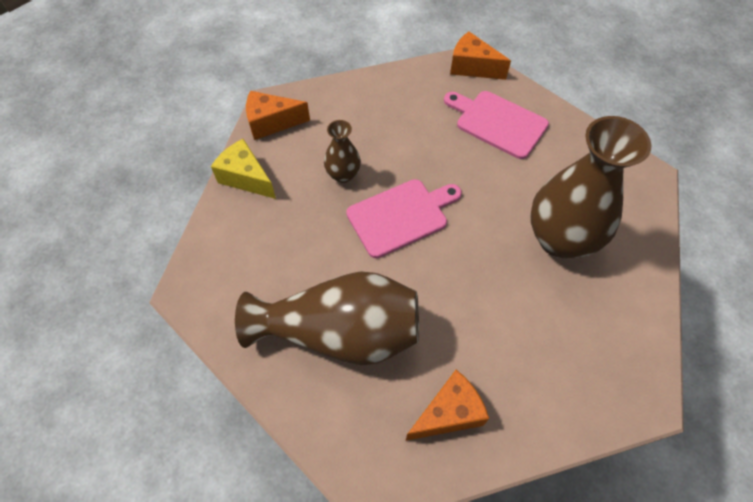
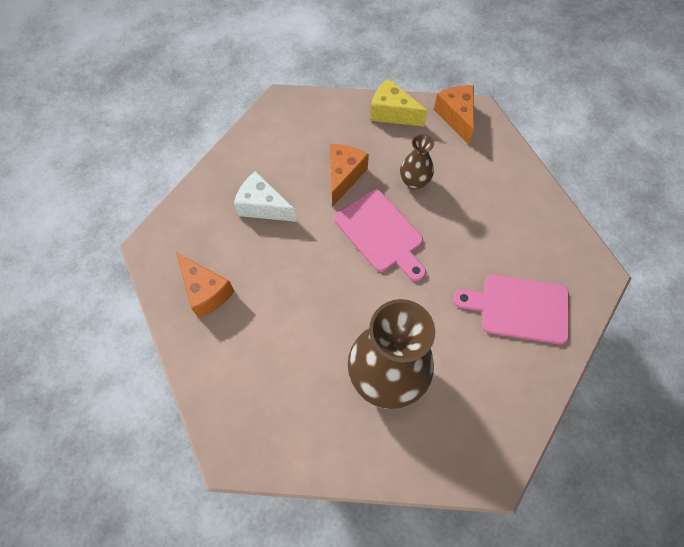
camera: 80 degrees right, 5 degrees up
yellow cheese [211,139,276,199] -> yellow cheese turned 90 degrees counterclockwise [370,78,427,126]
brown vase [235,271,419,366] -> white cheese [234,171,297,222]
pink cutting board [444,91,549,159] -> pink cutting board turned 105 degrees counterclockwise [453,275,569,344]
orange cheese [450,32,511,80] -> orange cheese moved to [330,144,369,207]

